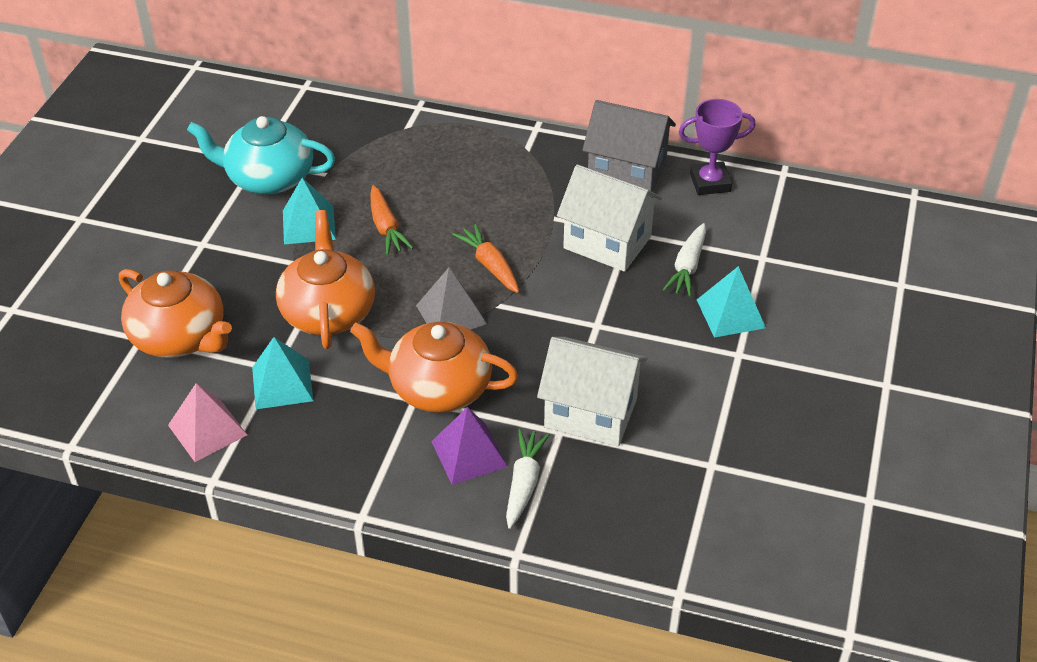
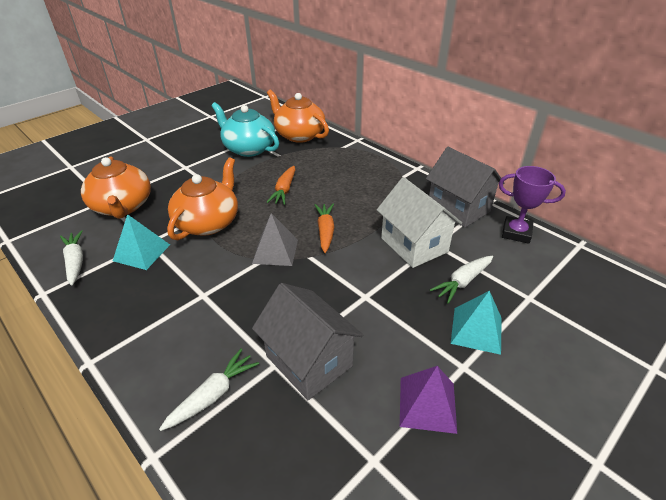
camera: 30 degrees right, 5 degrees down
pink pyramid [168,383,247,462] -> white carrot [60,230,83,286]
turquoise pyramid [283,178,336,244] -> none
orange teapot [350,322,518,413] -> orange teapot moved to [267,90,329,143]
purple pyramid [431,407,508,485] -> purple pyramid moved to [400,366,457,434]
white house [537,337,648,447] -> grey house [252,283,363,400]

